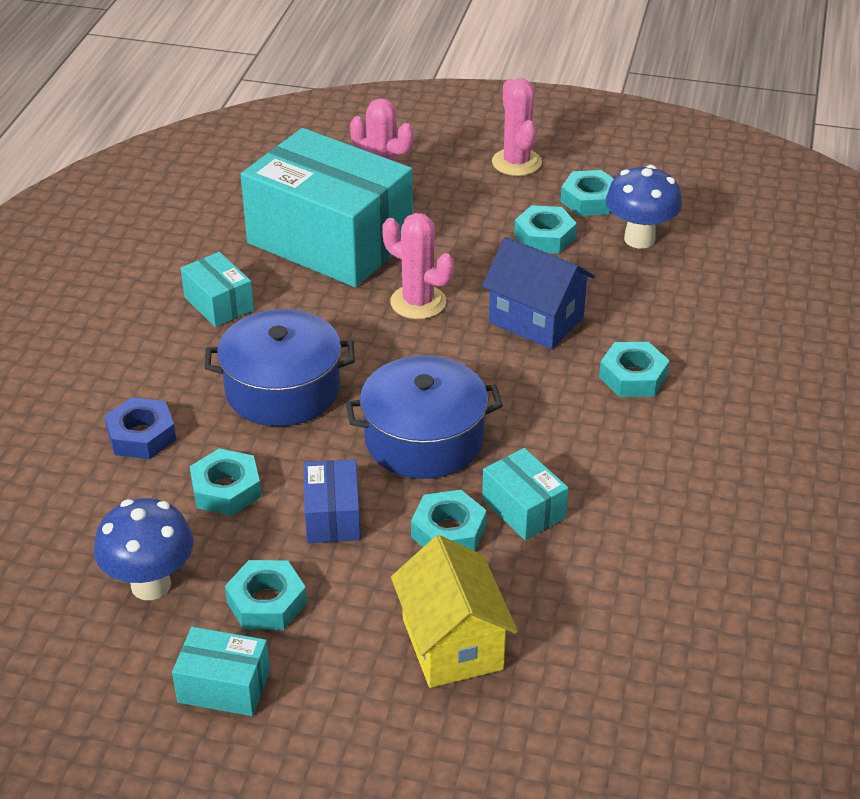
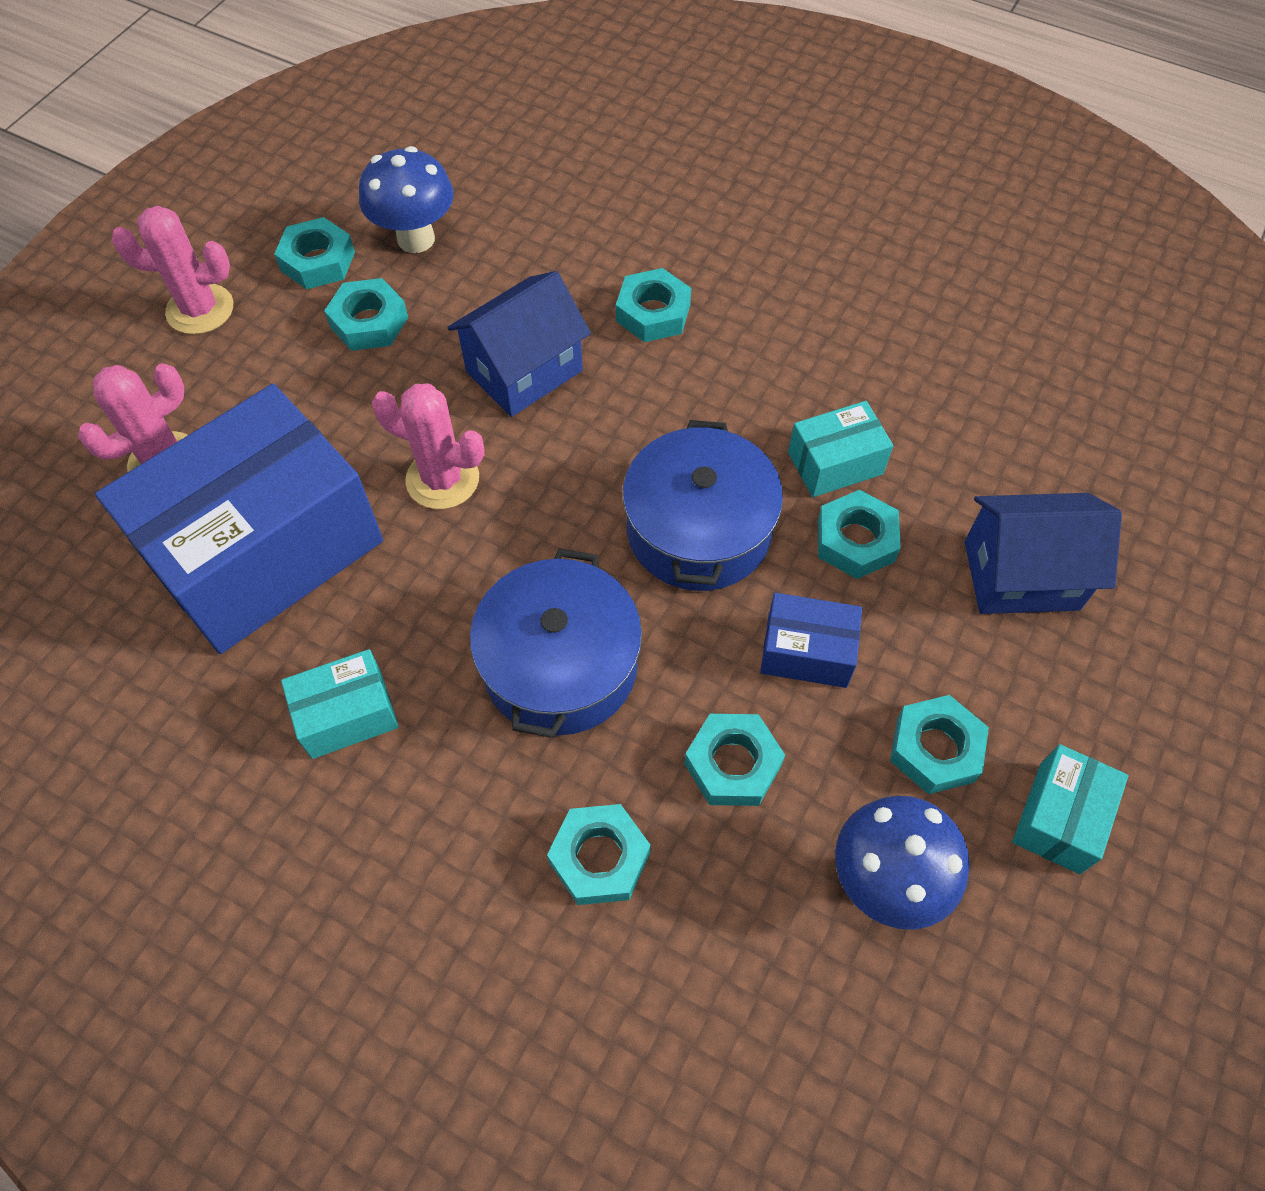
camera: 75 degrees left, 20 degrees up
blue nut [104,397,176,459] -> turquoise nut [547,804,651,905]
turquoise box [241,128,413,287] -> blue box [95,384,383,654]
pink cactus [382,213,454,319] -> pink cactus turned 60 degrees clockwise [372,384,485,509]
yellow house [391,535,518,688] -> blue house [965,493,1122,614]

